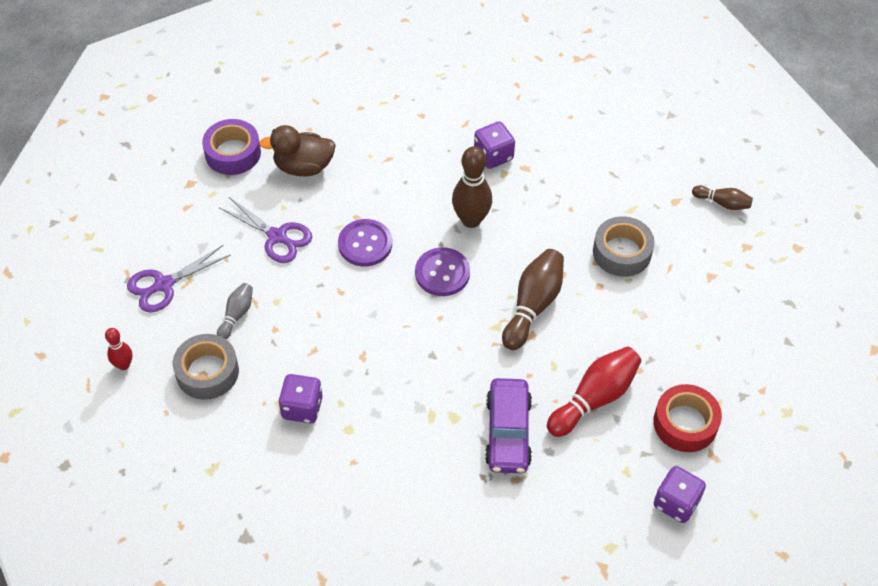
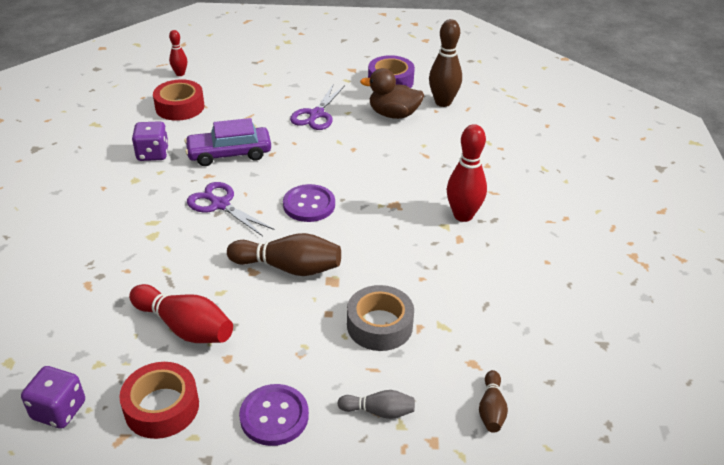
camera: 75 degrees right, 15 degrees down
purple scissors [127,245,230,313] -> purple scissors moved to [187,182,274,236]
grey tape [173,334,239,400] -> red tape [153,79,204,121]
grey bowling pin [217,283,253,340] -> grey bowling pin moved to [338,390,415,419]
brown duck [259,125,336,176] -> brown duck turned 60 degrees counterclockwise [360,68,424,119]
purple button [338,219,392,266] -> purple button moved to [239,384,309,446]
brown bowling pin [452,146,492,228] -> brown bowling pin moved to [429,19,462,107]
purple dice [474,121,515,169] -> red bowling pin [447,124,487,222]
purple car [485,378,532,473] -> purple car moved to [184,118,271,166]

